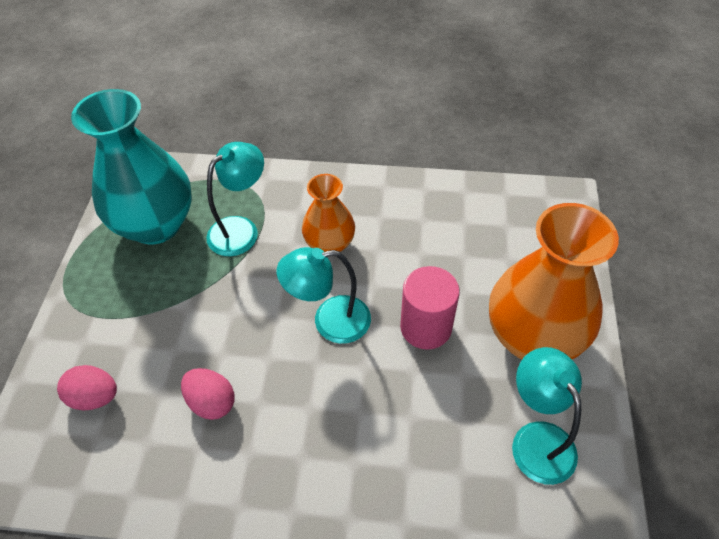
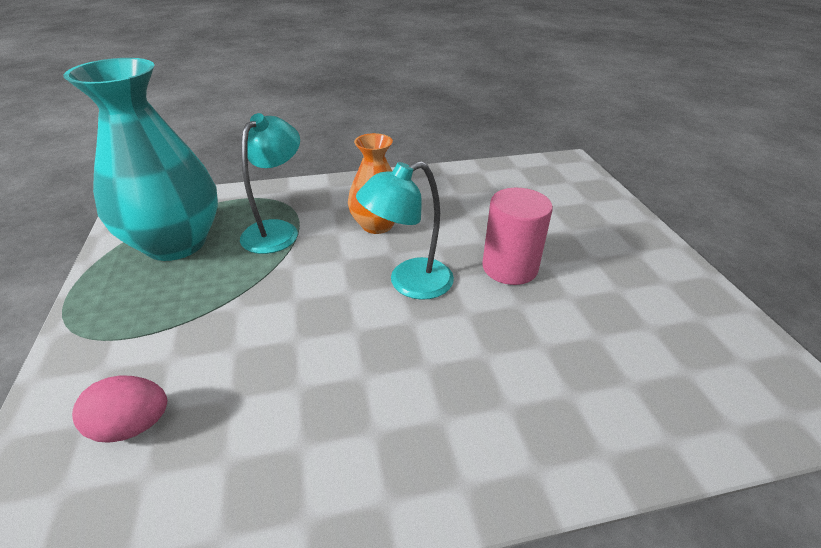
camera: 20 degrees left, 15 degrees down
pink egg [181,368,235,420] -> none
orange vase [489,203,619,359] -> none
turquoise lamp [512,347,582,485] -> none

